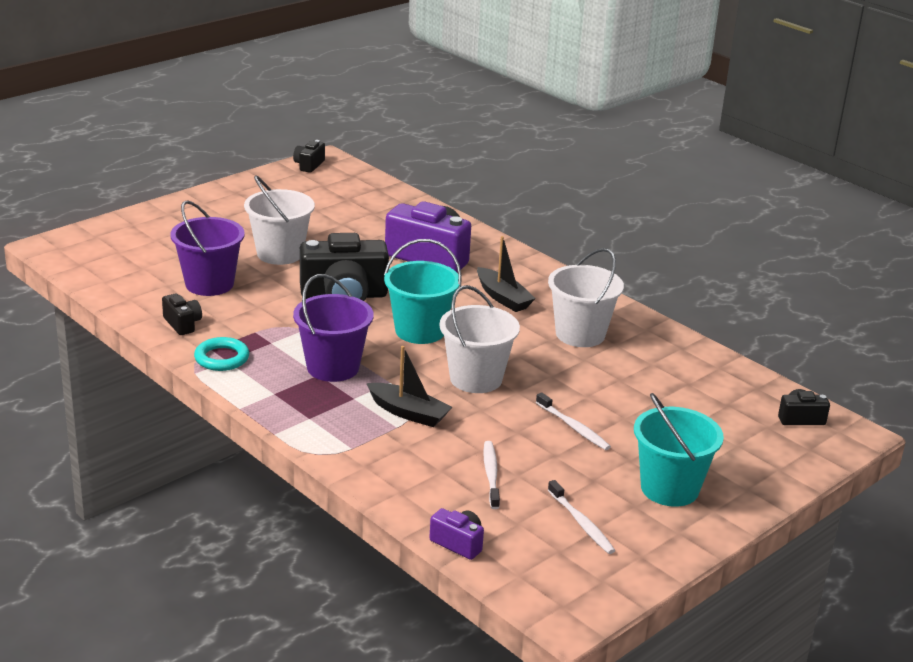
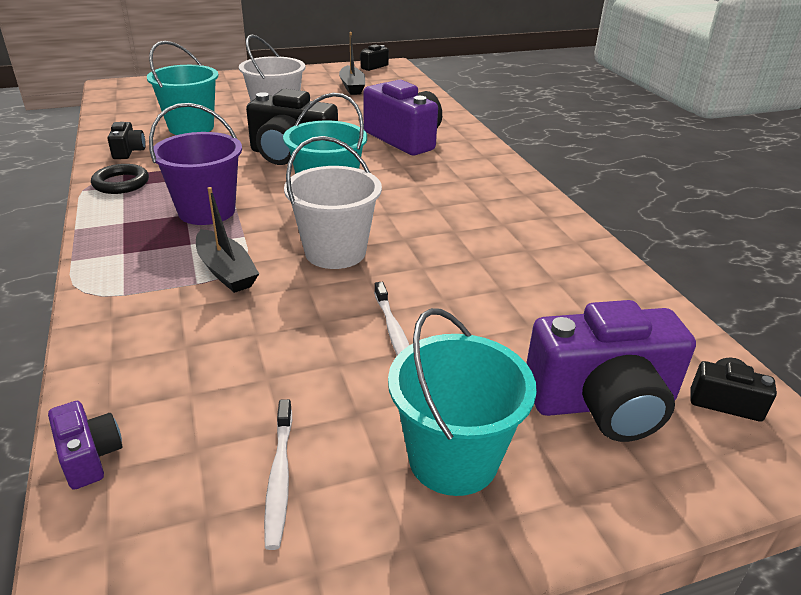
camera: 25 degrees right, 5 degrees up
purple bucket [170,200,245,296] -> turquoise bucket [147,41,218,135]
turquoise ring [194,337,249,371] -> black ring [91,164,149,194]
black boat [477,236,536,312] -> black boat moved to [339,32,365,95]
white toothbrush [483,441,500,509] -> none
white bucket [548,248,624,347] -> none
none -> purple camera [526,300,696,442]

